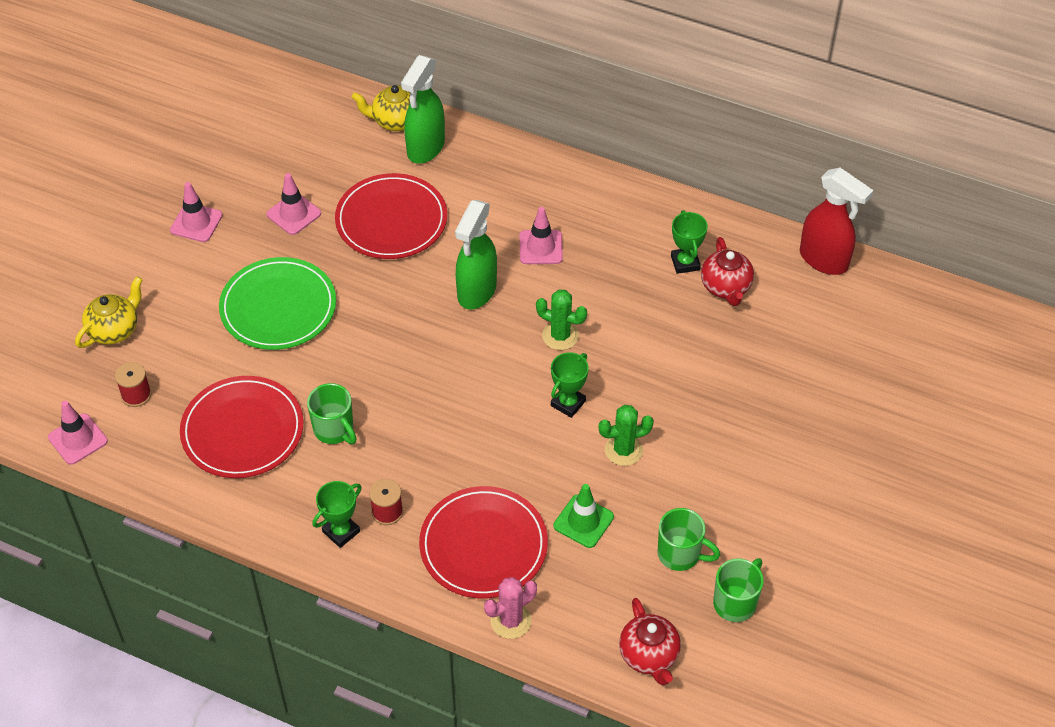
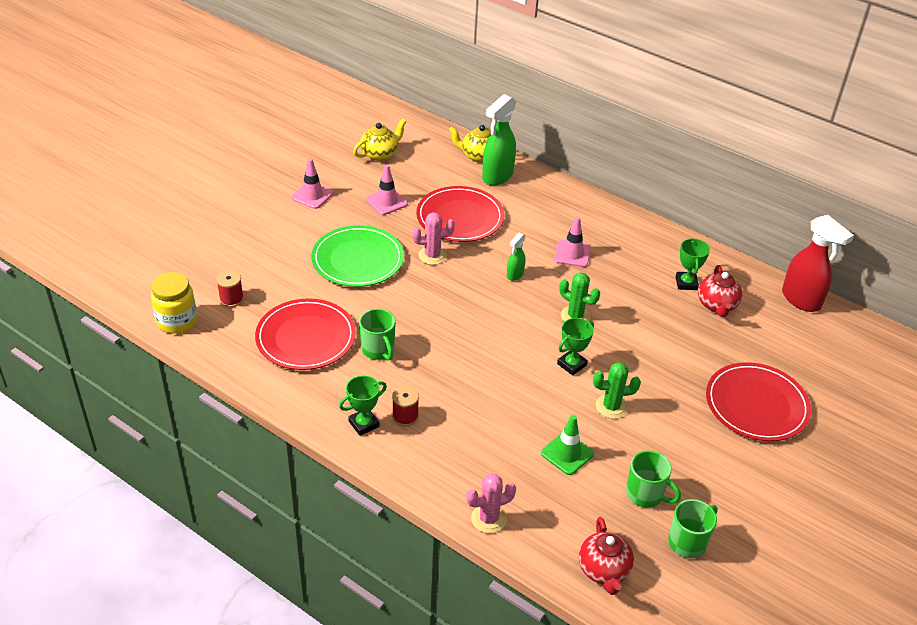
camera: 10 degrees right, 10 degrees down
pink traffic cone [48,401,108,465] -> yellow jar [151,272,197,334]
yellow teapot [75,276,143,348] -> yellow teapot moved to [353,119,406,161]
red plate [419,486,548,599] -> red plate moved to [706,362,811,441]
green spray bottle [455,200,497,310] -> green spray bottle [507,233,526,281], size x0.51
none -> pink cactus [412,212,455,265]

